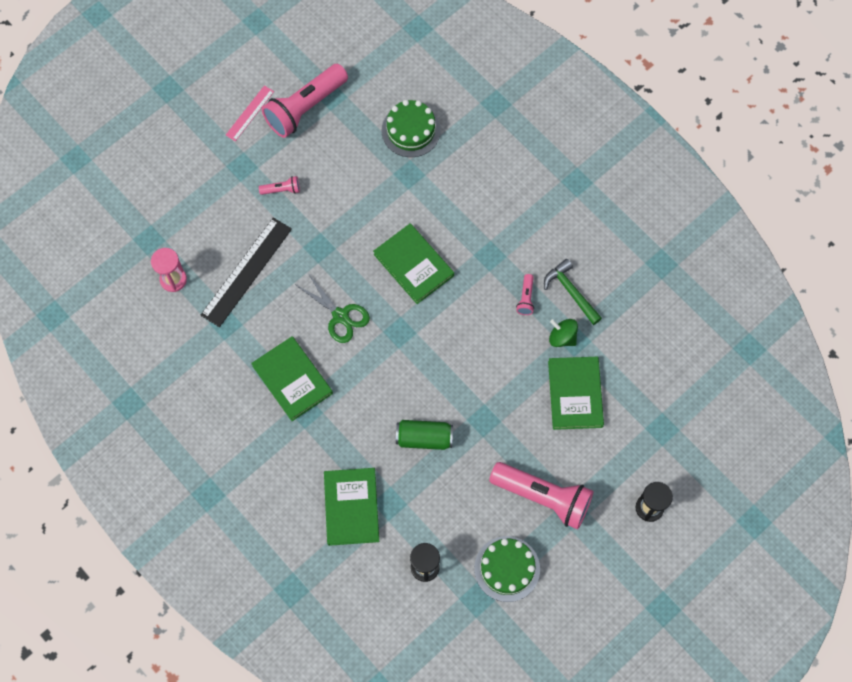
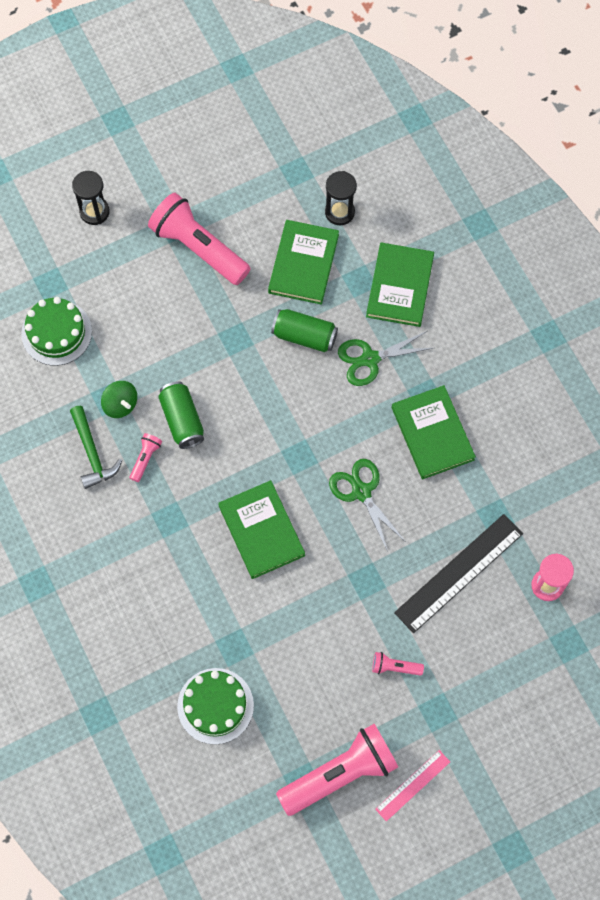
camera: 165 degrees left, 0 degrees up
green cake [474,536,540,602] -> green cake moved to [21,297,92,366]
green book [548,357,604,430] -> green book moved to [268,220,339,305]
none -> green can [158,381,204,449]
none -> green scissors [338,331,433,386]

